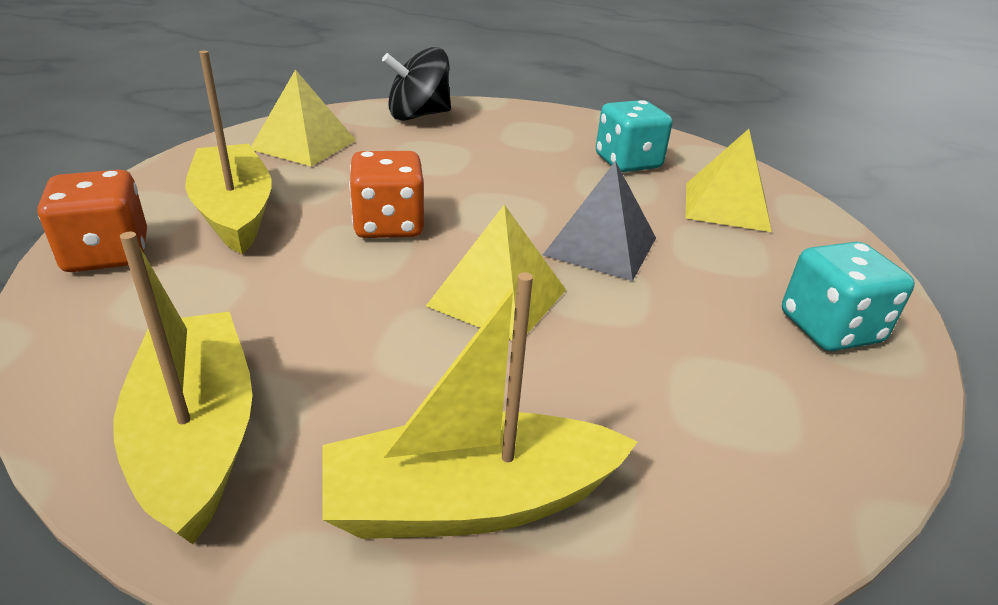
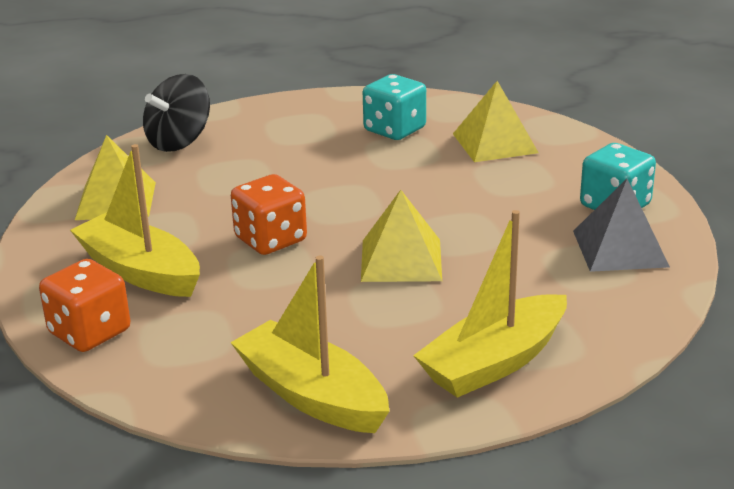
camera: 25 degrees left, 5 degrees down
grey pyramid [543,161,656,281] -> grey pyramid moved to [573,179,670,272]

